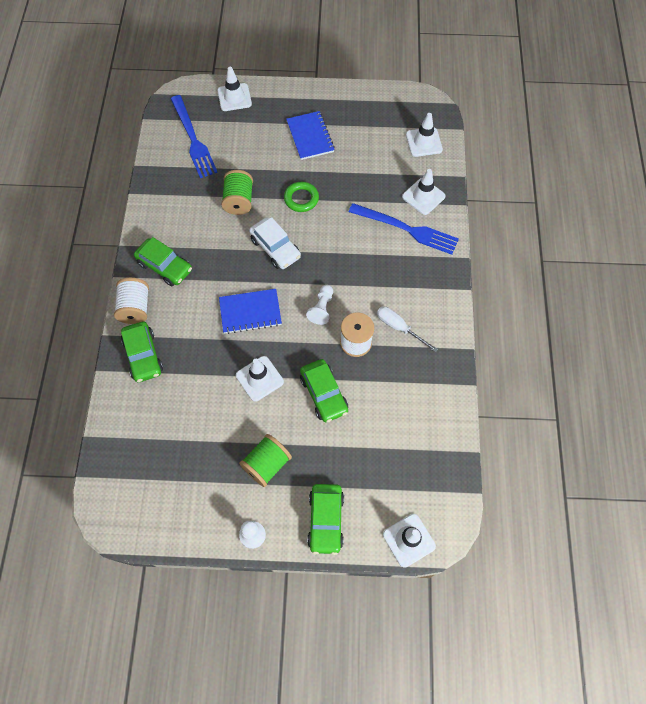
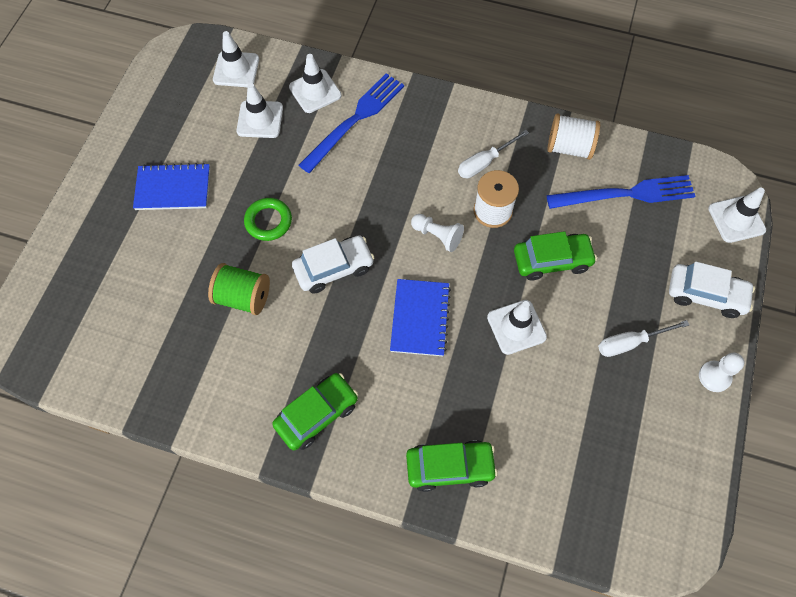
camera: 75 degrees left, 0 degrees up
white spool [114,278,149,324] -> white spool moved to [547,113,600,160]
blue fork [171,95,218,178] -> blue fork moved to [547,175,695,209]
white traffic cone [217,67,252,111] -> white traffic cone moved to [236,83,283,138]
green spool [239,434,292,487] -> white screwdriver [598,320,689,357]
green car [307,484,344,555] -> white car [669,261,755,318]

